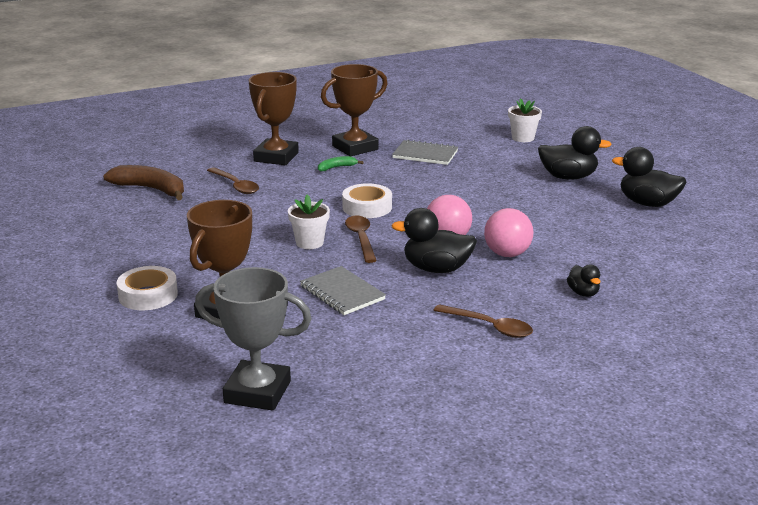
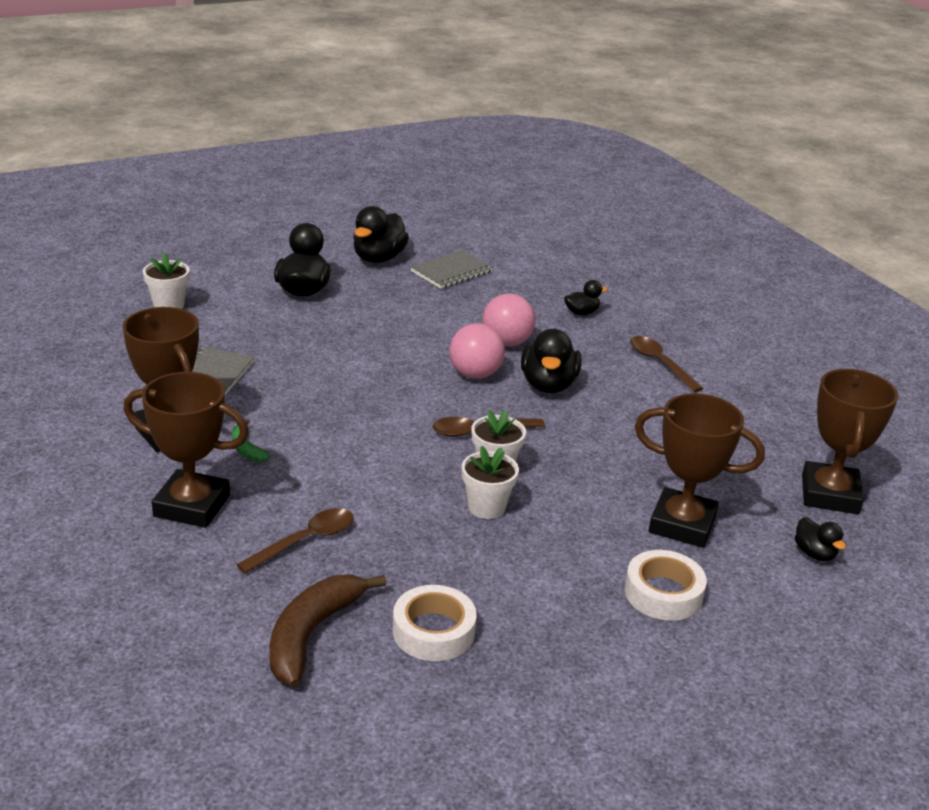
camera: 95 degrees left, 5 degrees up
grey trophy [195,267,312,411] -> brown trophy [802,369,898,514]
grey notebook [300,266,386,315] -> grey notebook moved to [411,250,493,289]
white tape [342,183,392,218] -> white tape moved to [393,585,477,661]
brown spoon [433,304,533,338] -> brown spoon turned 60 degrees counterclockwise [630,336,704,392]
none -> white flower pot [462,446,519,519]
none -> black duck [795,517,846,561]

